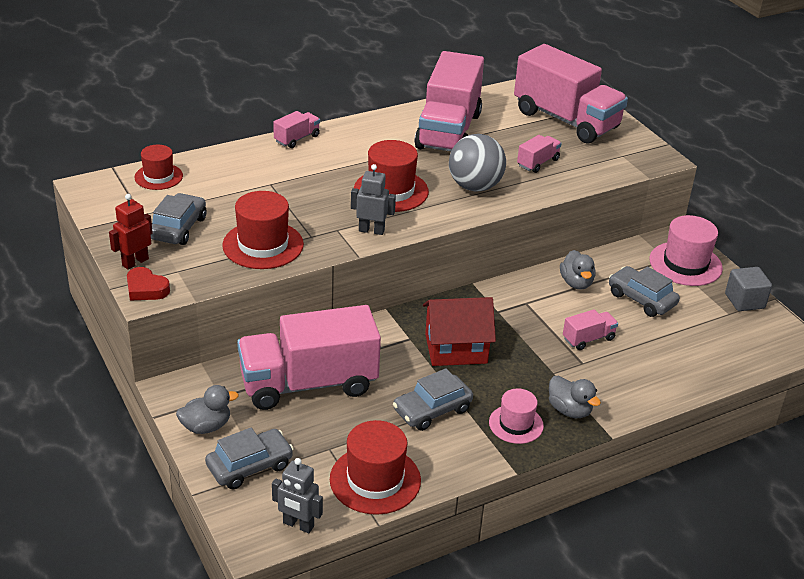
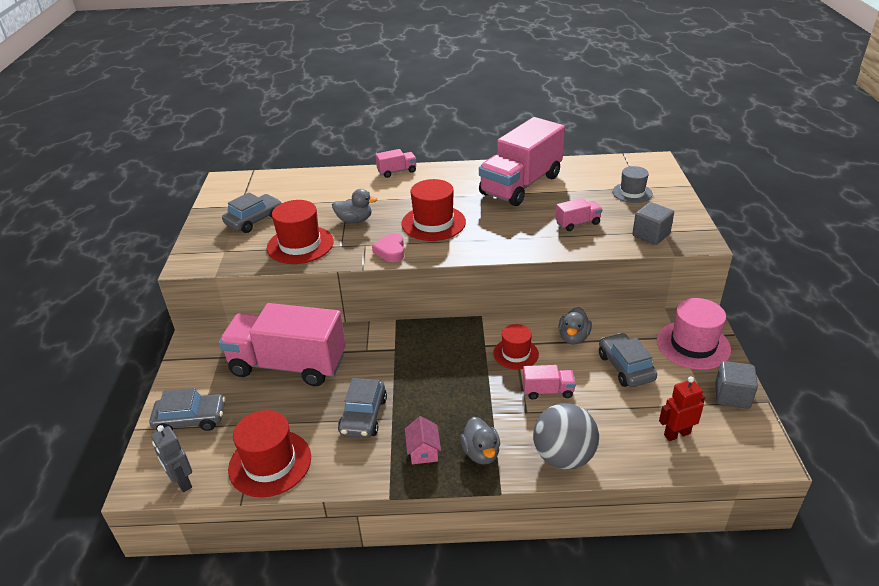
camera: 30 degrees right, 0 degrees up
red robot [109,194,153,270] -> red robot moved to [659,377,705,441]
red heart [127,267,170,300] -> none
red hat [134,145,183,190] -> red hat moved to [493,324,539,370]
grey duck [176,385,239,434] -> grey duck moved to [332,189,377,223]
grey robot [351,164,396,235] -> pink heart [372,233,404,262]
grey car [393,368,473,431] -> grey car turned 75 degrees counterclockwise [338,378,387,438]
red house [423,297,496,366] -> none
grey ball [449,134,506,191] -> grey ball moved to [533,403,599,470]
pink hat [489,389,544,444] -> pink house [405,416,441,464]
pink truck [514,44,628,143] -> grey hat [612,166,653,203]
none -> grey cube [632,202,674,245]

